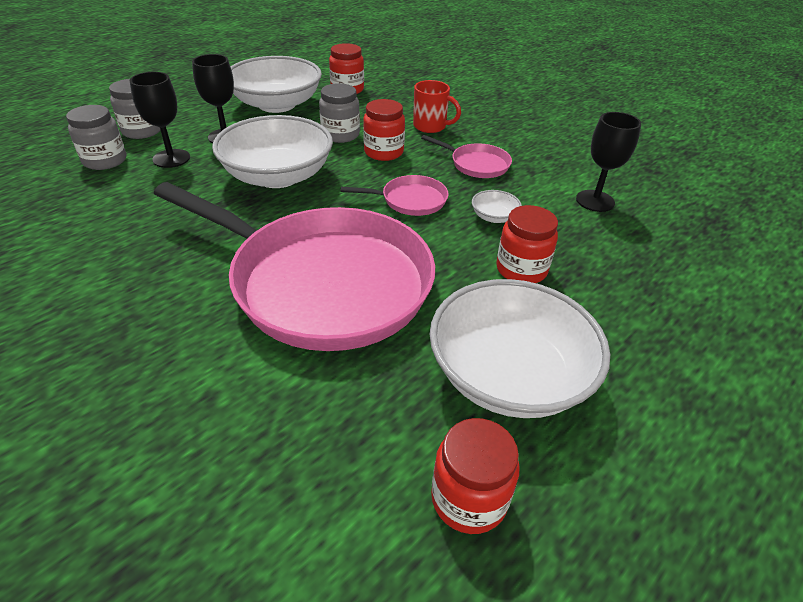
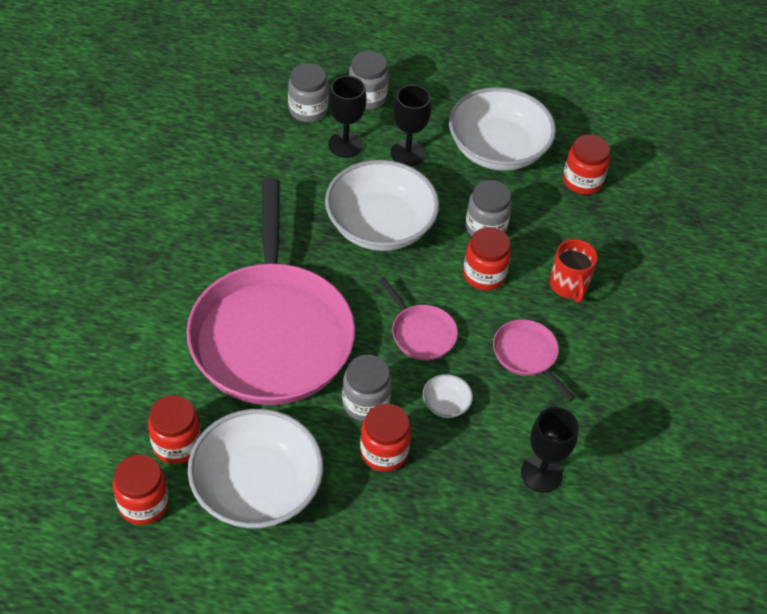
camera: 55 degrees right, 10 degrees up
pink pan [421,135,512,178] -> pink pan turned 150 degrees clockwise [493,319,575,402]
none -> red jar [148,395,201,464]
none -> grey jar [342,355,392,421]

